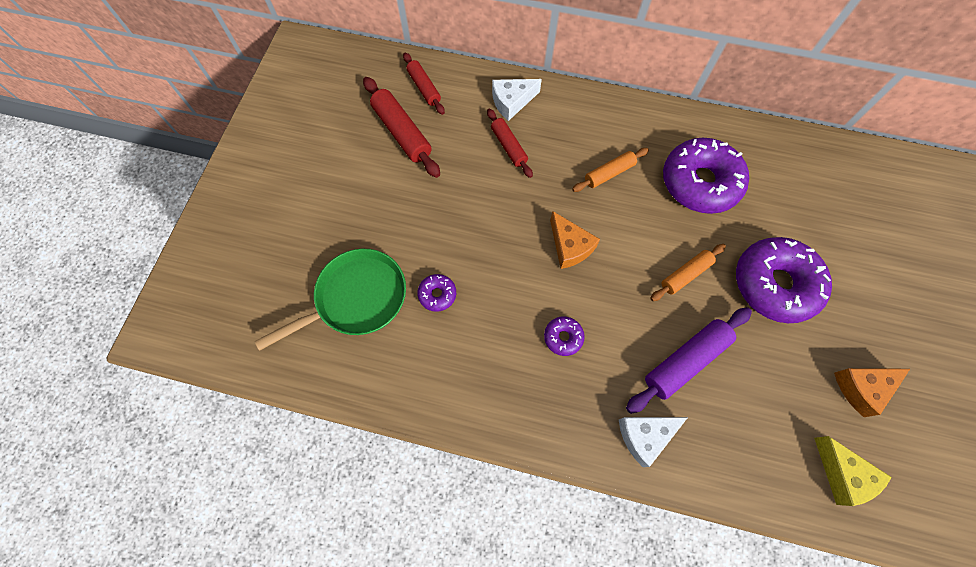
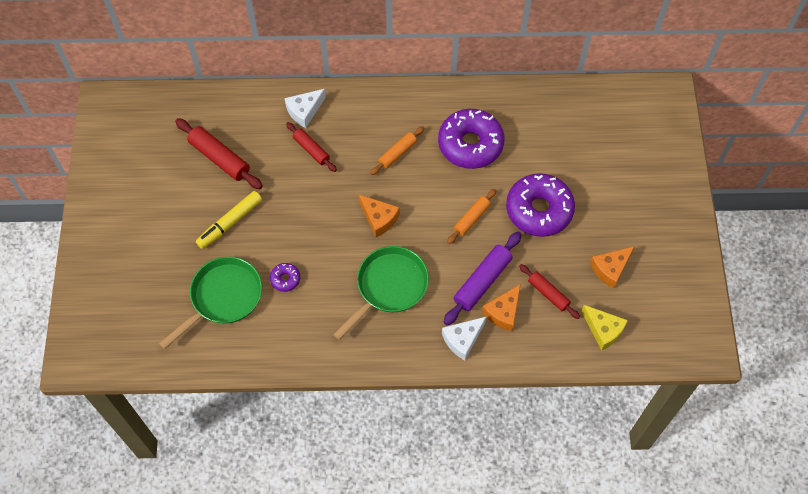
camera: 15 degrees left, 5 degrees down
red rolling pin [403,53,445,115] -> red rolling pin moved to [519,264,580,319]
purple donut [544,317,585,356] -> green pan [333,246,429,340]
none -> yellow marker [196,191,262,249]
none -> orange cheese [482,284,521,331]

